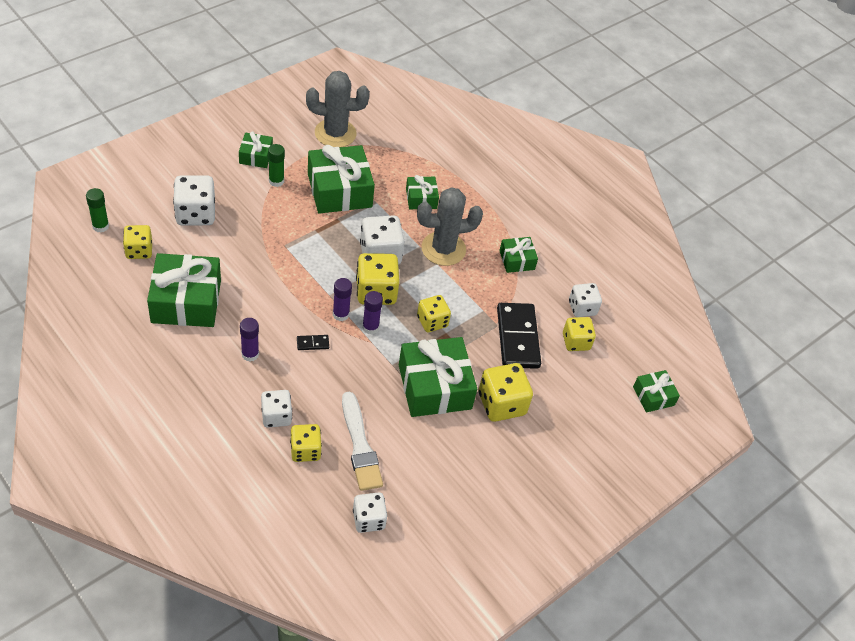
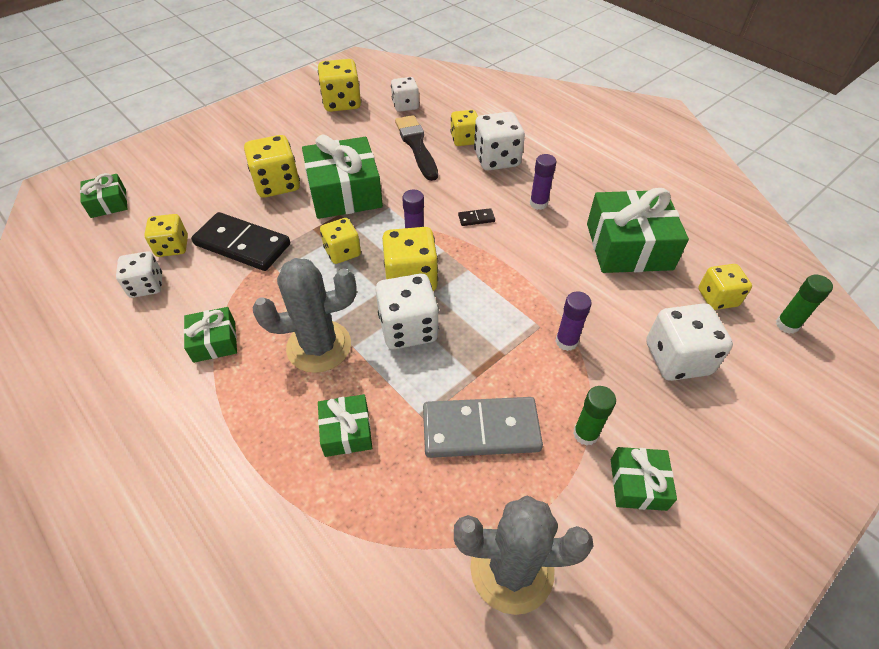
camera: 175 degrees left, 0 degrees up
white dice [261,390,292,428] -> white dice [474,112,525,170], size x1.53
green gift [308,145,375,214] -> grey domino [423,397,543,458]
purple glue stick [333,278,352,321] -> purple glue stick moved to [556,291,592,351]
white brush [342,392,383,491] -> black brush [395,115,438,181]
black domino [497,303,541,369] -> black domino turned 60 degrees counterclockwise [191,212,290,271]
none -> yellow dice [318,59,361,112]

